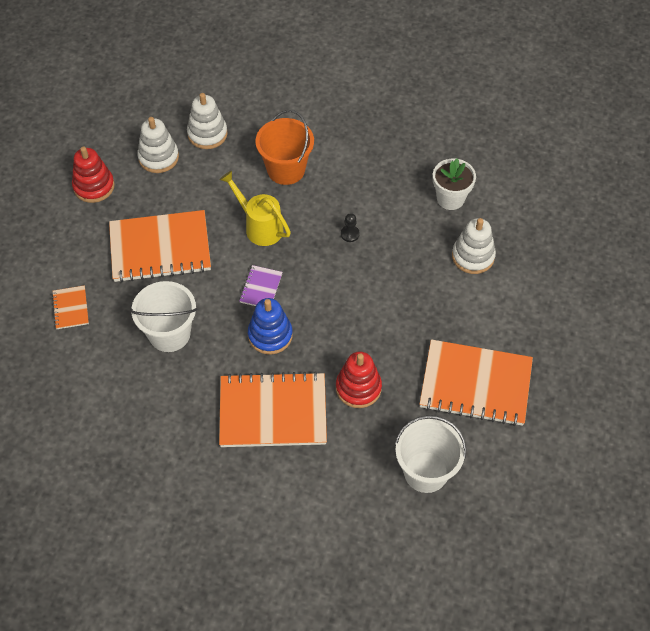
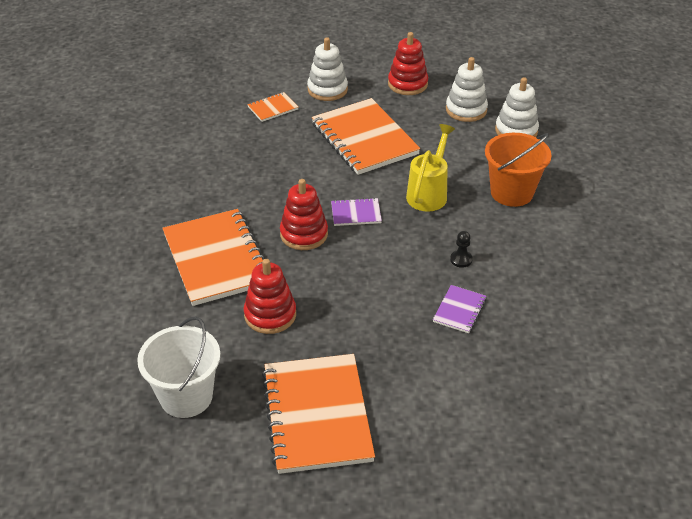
camera: 70 degrees right, 15 degrees down
white bucket [130,281,197,352] -> none
blue stacking toy [248,298,293,354] -> red stacking toy [280,179,328,250]
white flower pot [433,158,476,210] -> none
white stacking toy [452,218,496,274] -> white stacking toy moved to [307,37,348,101]
none -> purple notebook [433,285,486,333]

